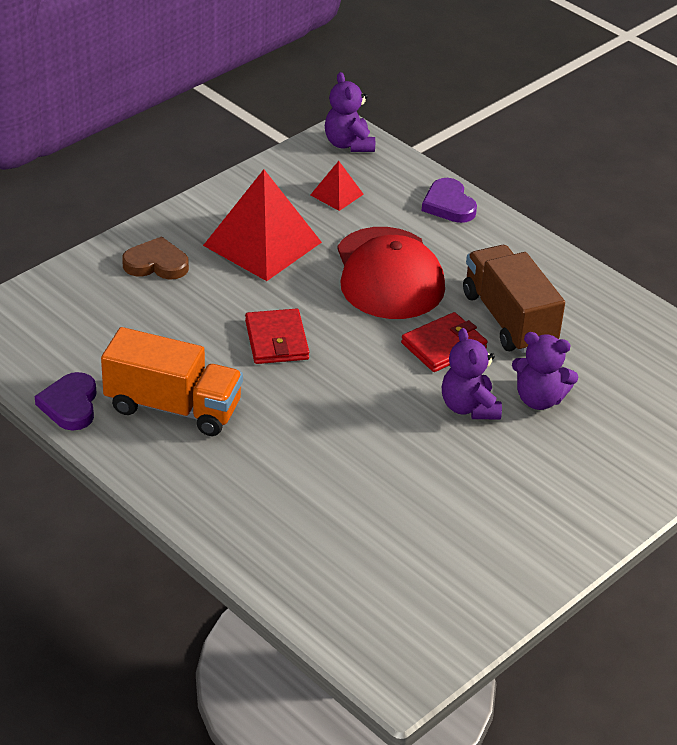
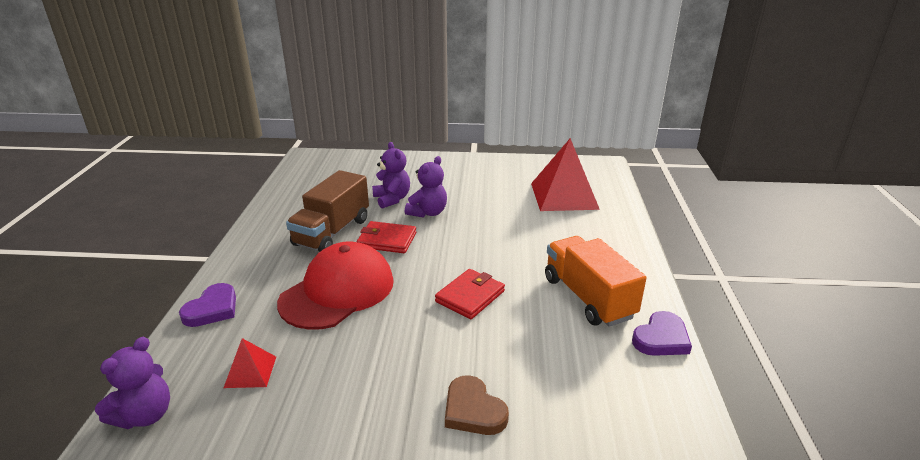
camera: 130 degrees left, 10 degrees down
red pyramid [203,169,322,281] -> red pyramid moved to [531,138,600,211]

